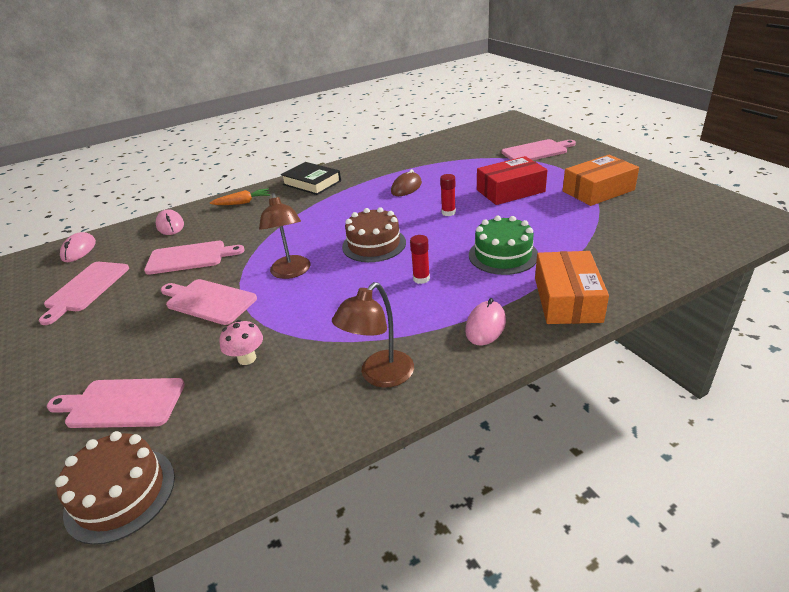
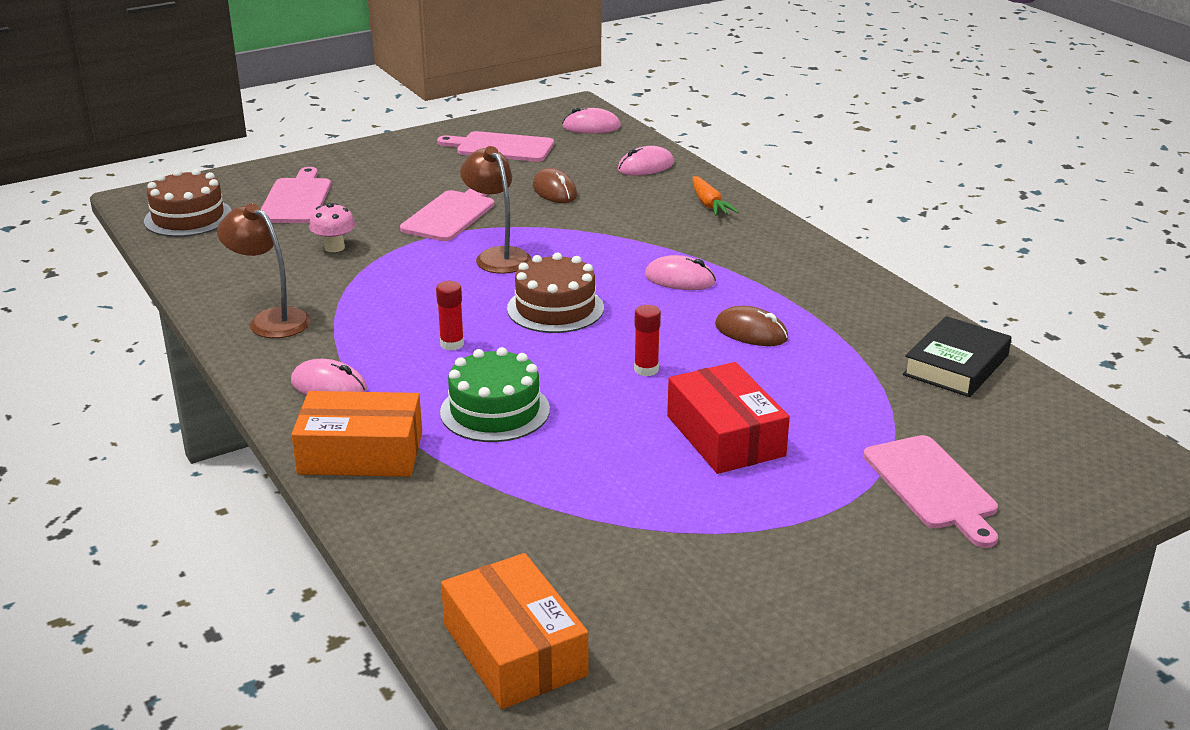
camera: 85 degrees right, 5 degrees down
pink cutting board [144,241,245,275] -> brown mouse [533,168,577,203]
brown lamp [259,193,310,279] -> brown lamp turned 75 degrees clockwise [460,146,531,274]
black book [281,162,341,195] -> black book moved to [903,316,1011,397]
orange box [563,155,639,206] -> orange box moved to [441,553,588,709]
none -> pink mouse [645,255,716,290]

